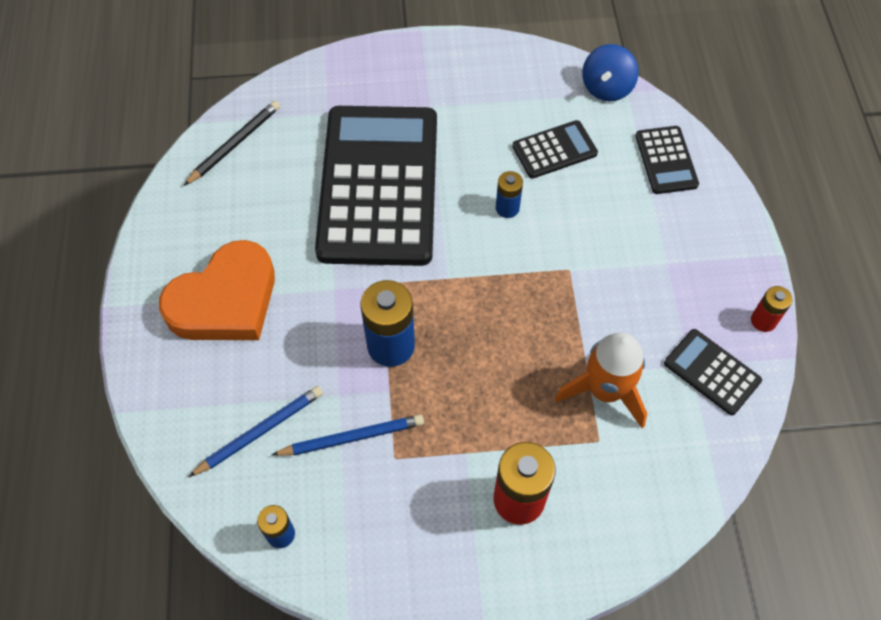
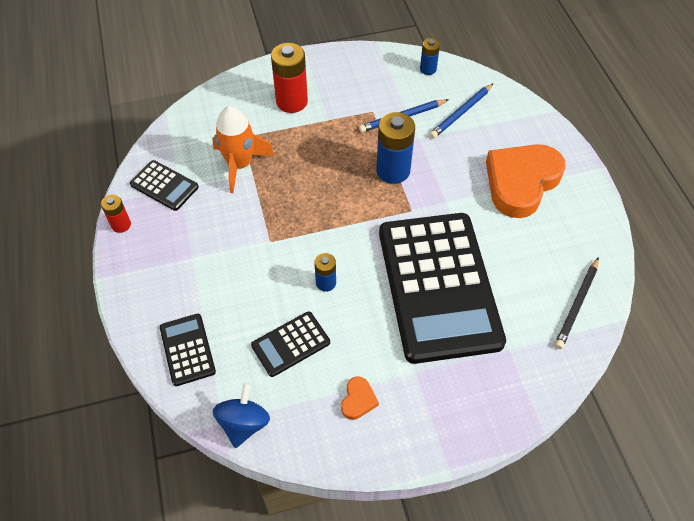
camera: 170 degrees right, 5 degrees down
none -> orange heart [341,376,379,420]

